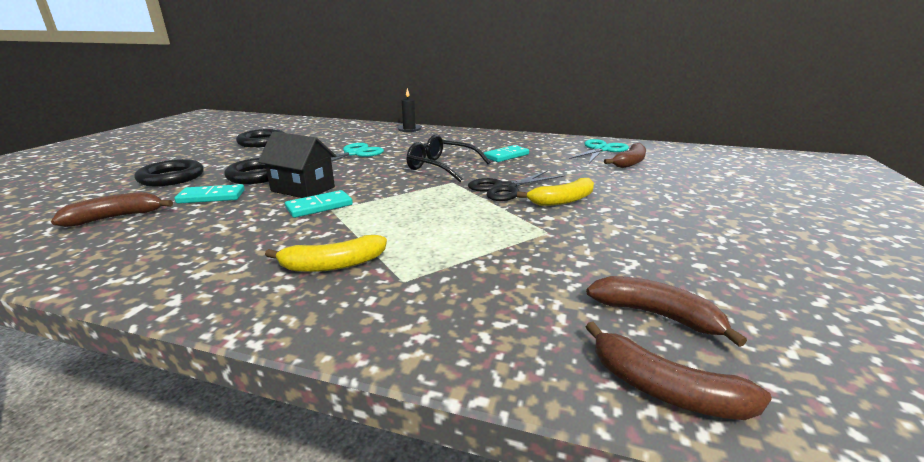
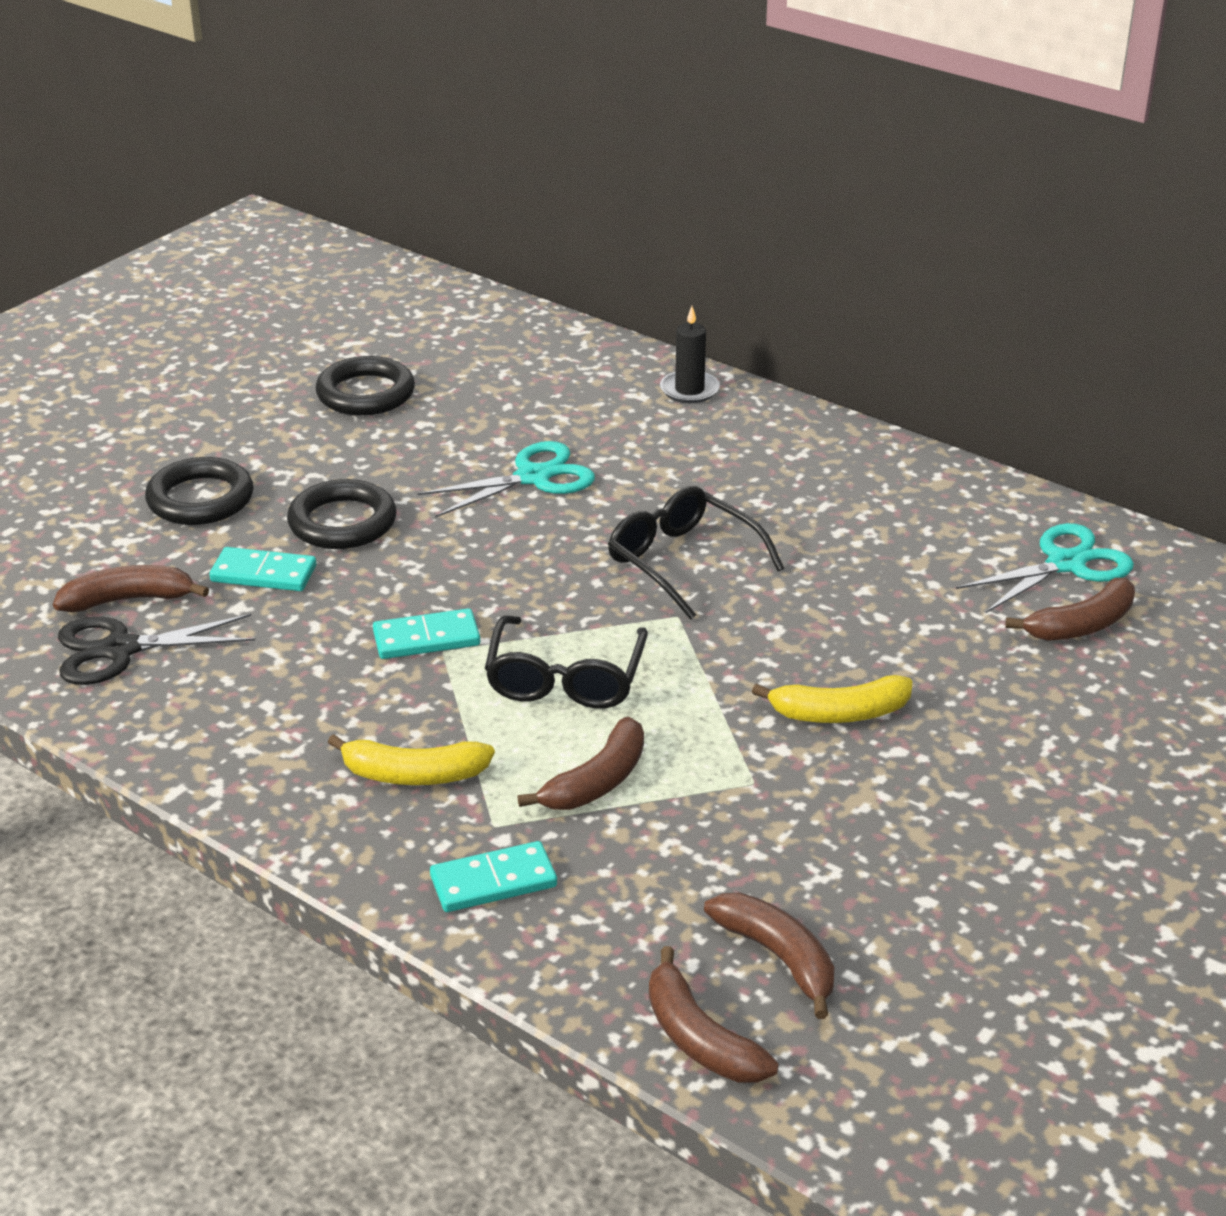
camera: 20 degrees right, 10 degrees up
black house [258,131,337,198] -> none
black scissors [468,171,564,201] -> black scissors moved to [58,614,256,685]
turquoise domino [484,145,529,162] -> turquoise domino moved to [430,841,557,912]
none -> black glasses [485,615,648,709]
none -> brown banana [517,717,644,810]

